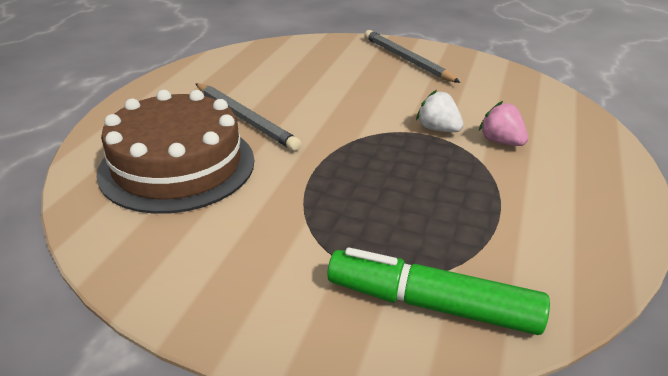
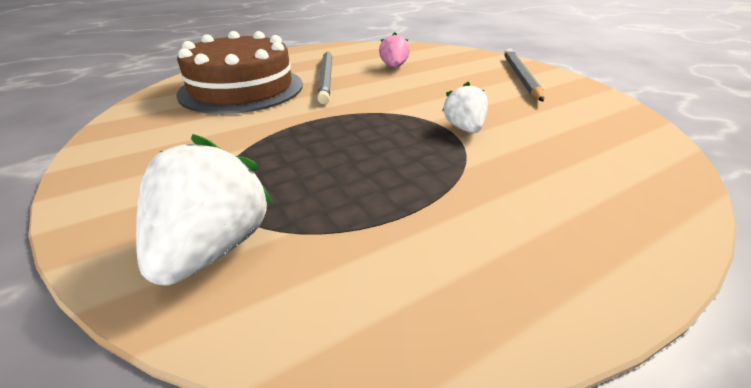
camera: 40 degrees right, 0 degrees up
green marker [327,247,550,335] -> white strawberry [136,134,274,286]
pink strawberry [479,101,528,146] -> pink strawberry moved to [379,32,410,68]

